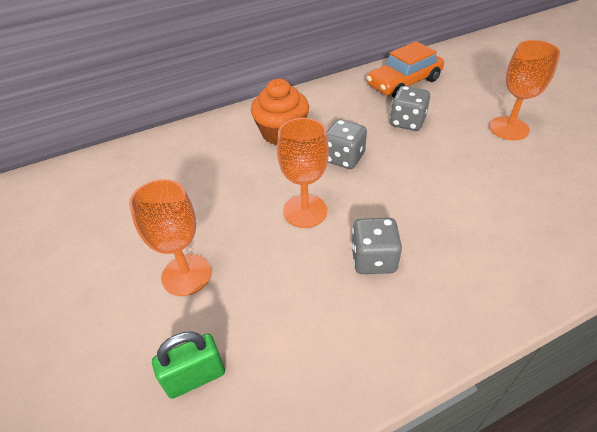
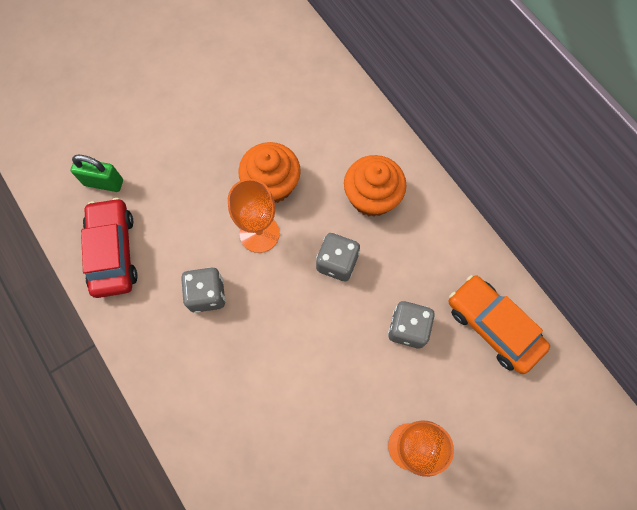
camera: 80 degrees right, 25 degrees up
orange goblet [129,179,211,296] -> none
green padlock [152,331,225,399] -> green padlock turned 45 degrees counterclockwise [71,154,123,192]
none -> red car [81,198,138,298]
none -> orange cupcake [238,142,301,203]

